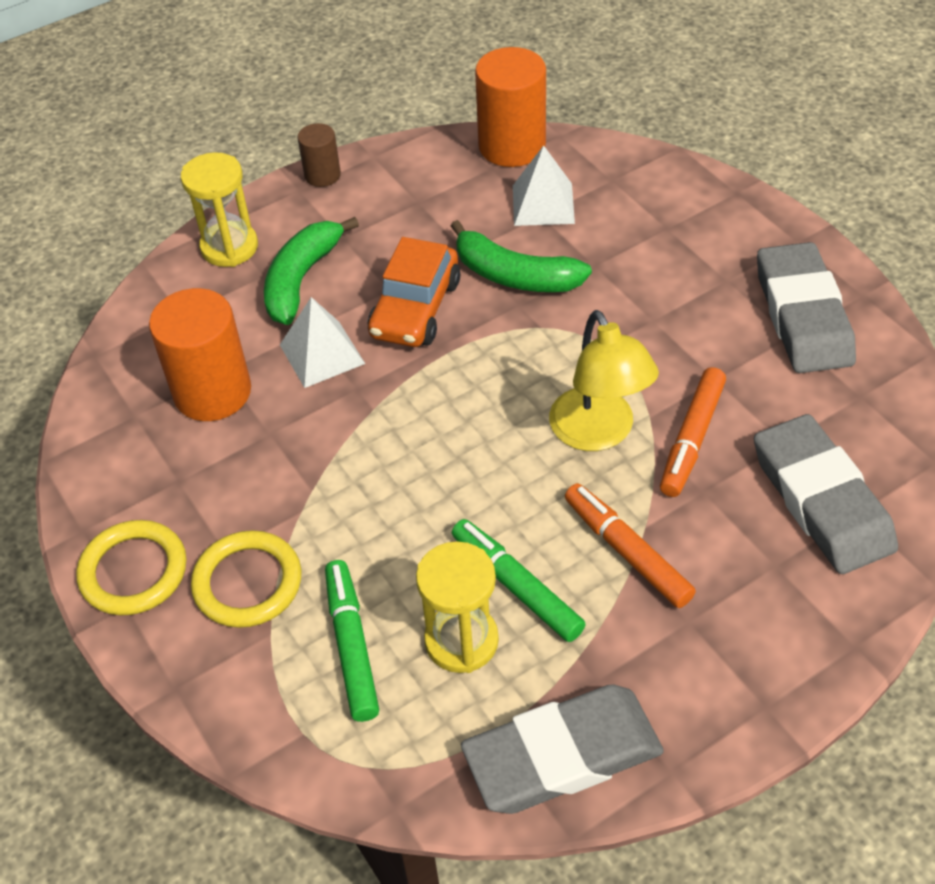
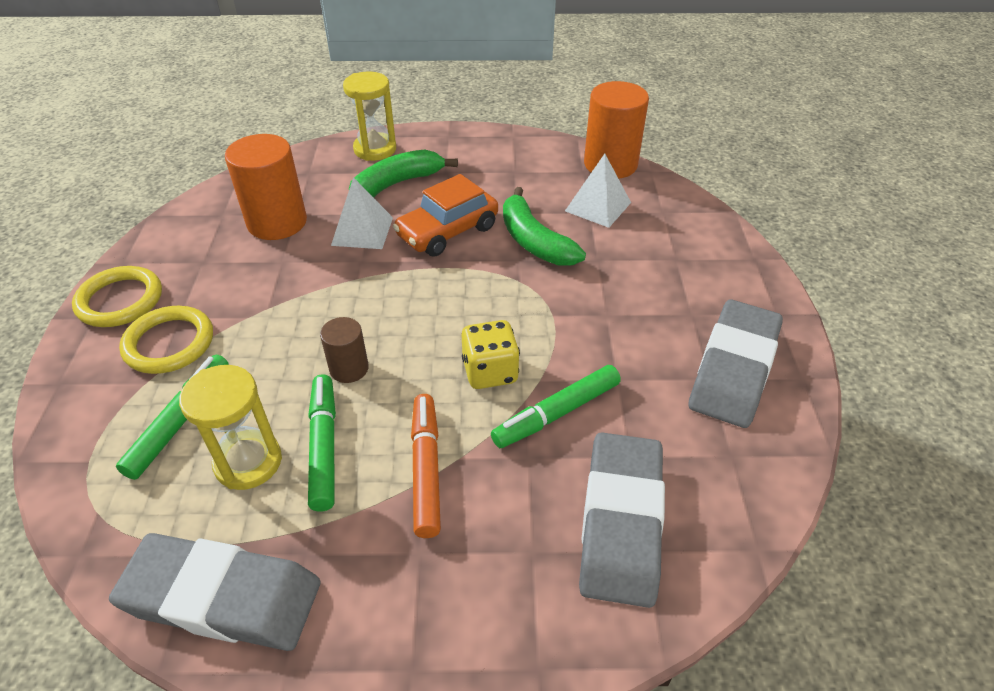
camera: 30 degrees right, 5 degrees down
brown cylinder [298,123,341,187] -> brown cylinder moved to [320,317,369,383]
yellow lamp [549,310,659,451] -> yellow dice [462,320,520,389]
orange marker [660,367,726,497] -> green marker [491,365,621,448]

